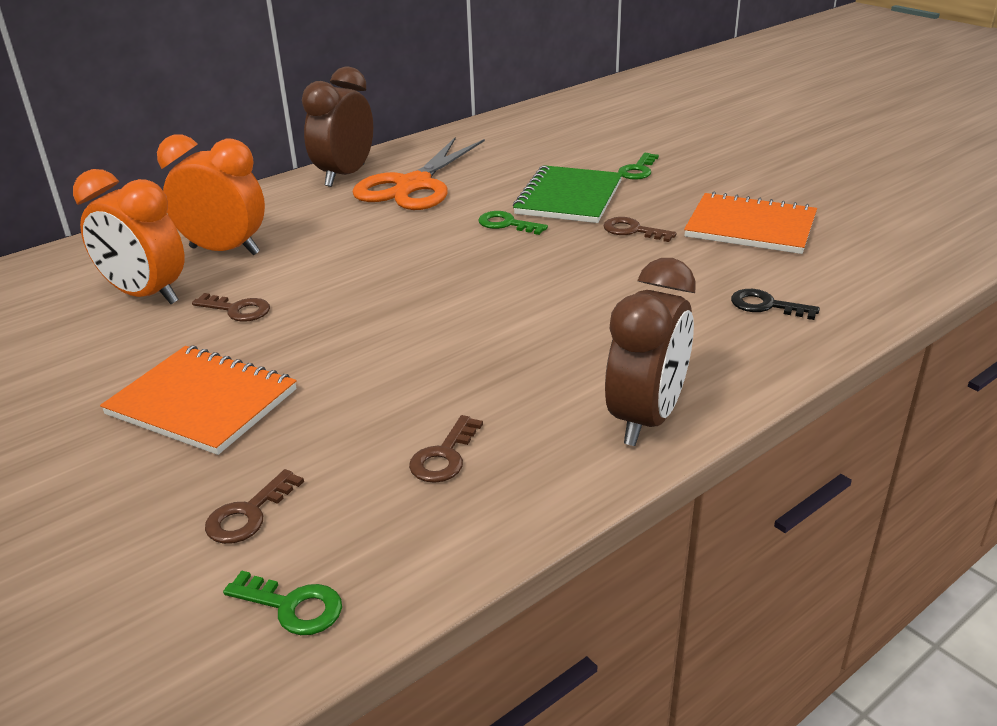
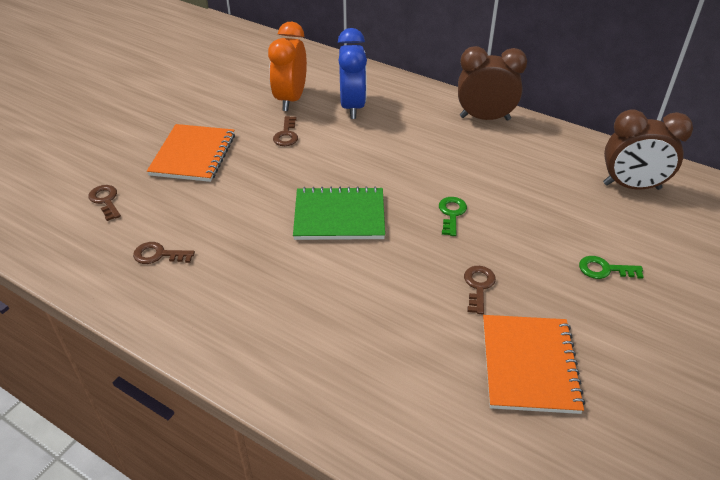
camera: 70 degrees right, 10 degrees up
orange clock [157,135,265,255] -> blue clock [338,28,367,119]
brown key [205,469,304,544] -> brown key turned 45 degrees clockwise [89,185,121,221]
green key [223,570,342,635] -> none
orange scissors [353,138,485,210] -> none
green notebook [513,165,623,223] -> green notebook moved to [293,186,385,240]
brown clock [605,258,696,446] -> brown clock moved to [603,109,693,190]
black key [731,289,820,320] -> none

